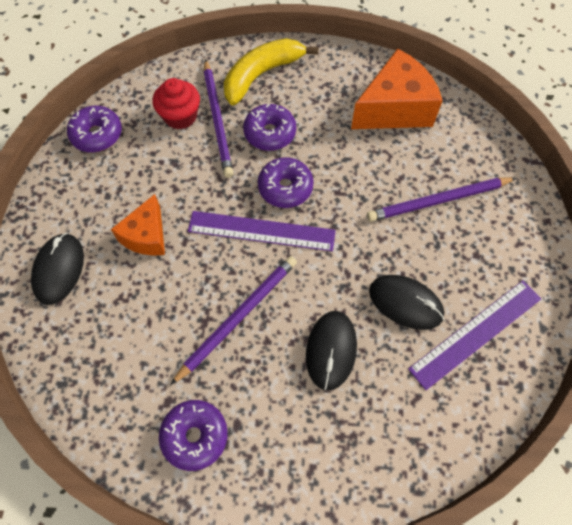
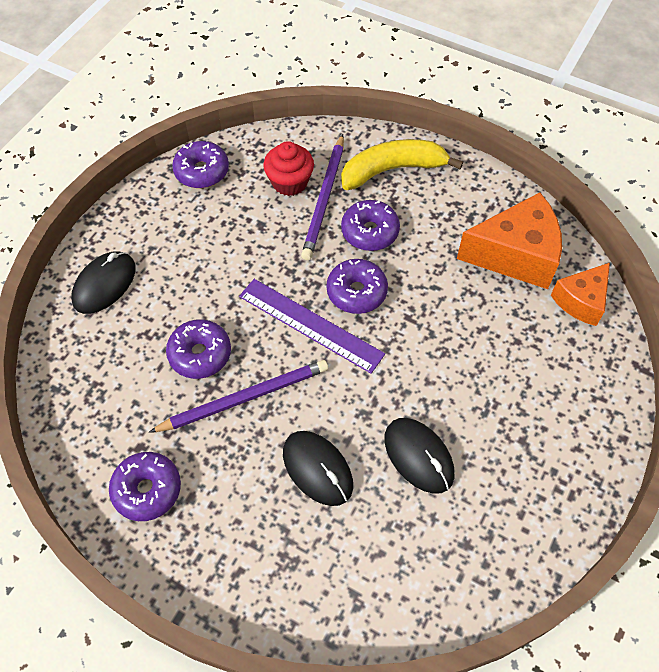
camera: 25 degrees right, 5 degrees down
orange cheese [111,194,165,256] -> orange cheese moved to [551,263,610,326]
black mouse [306,311,357,390] -> black mouse turned 75 degrees counterclockwise [283,431,353,506]
purple pencil [367,177,516,222] -> none
purple ruler [408,280,541,390] -> none
none -> purple donut [166,319,231,379]

